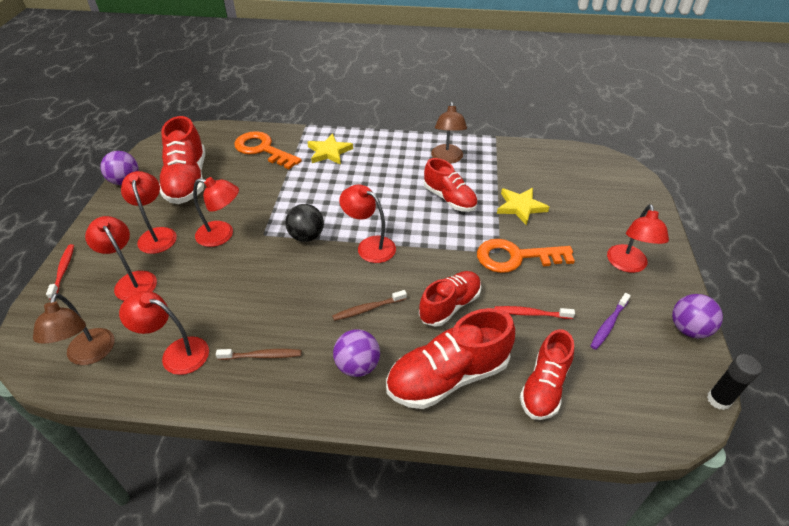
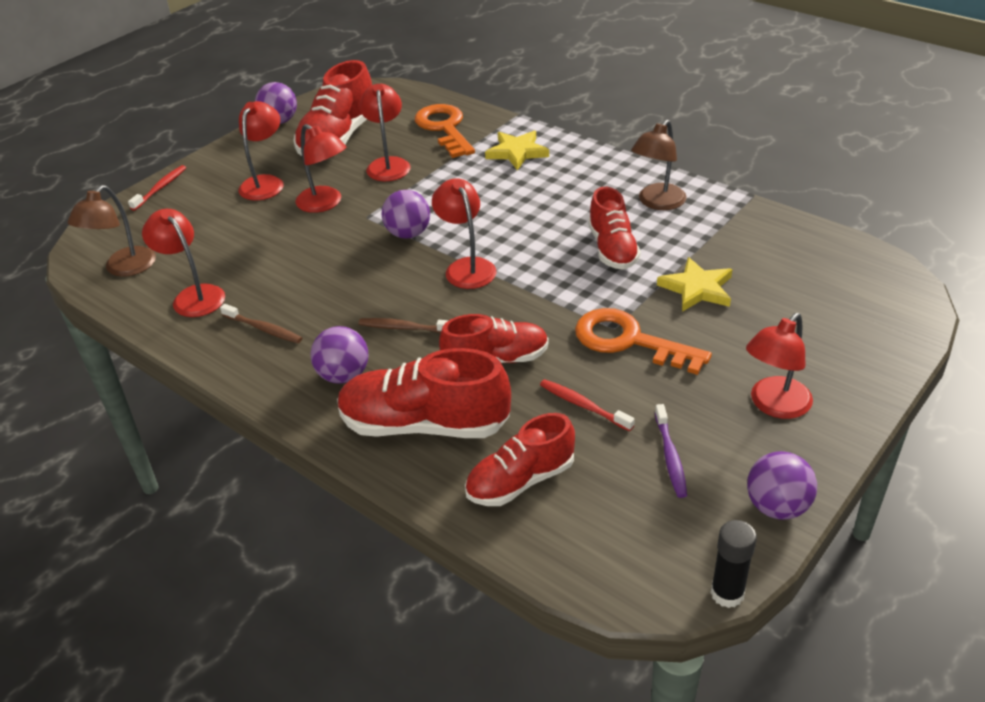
camera: 35 degrees right, 5 degrees down
red lamp [85,216,157,301] -> red lamp moved to [360,84,411,181]
black ball [285,204,324,242] -> purple ball [381,190,430,239]
purple toothbrush [590,293,631,350] -> purple toothbrush turned 75 degrees counterclockwise [655,404,687,498]

